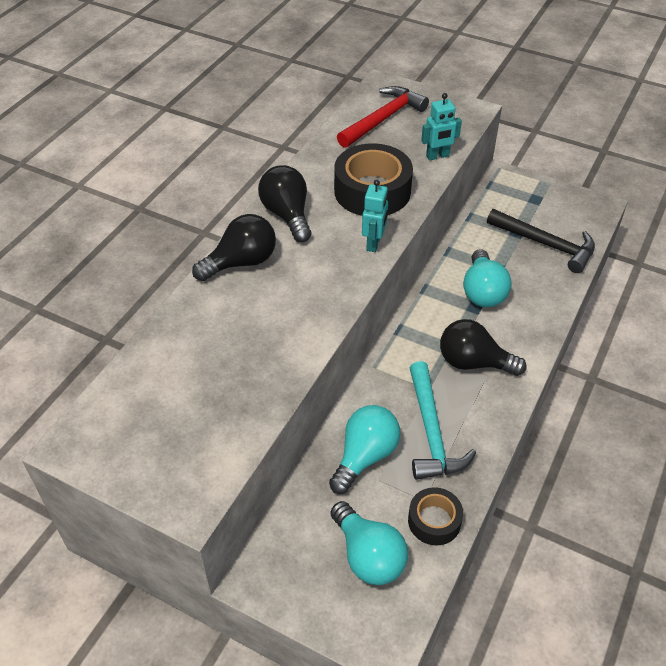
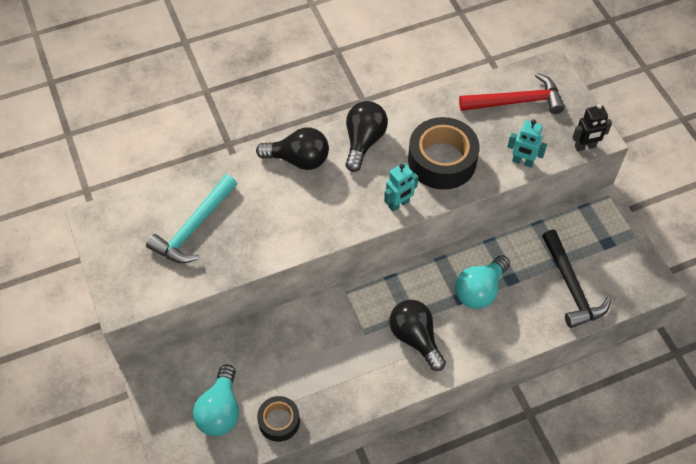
camera: 40 degrees right, 10 degrees up
turquoise light bulb [329,405,400,494] -> none
turquoise hammer [410,361,476,480] -> turquoise hammer moved to [146,174,237,263]
none -> black robot [572,104,612,151]

